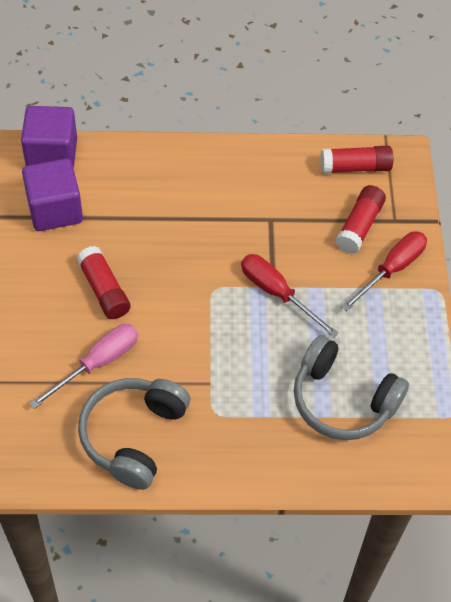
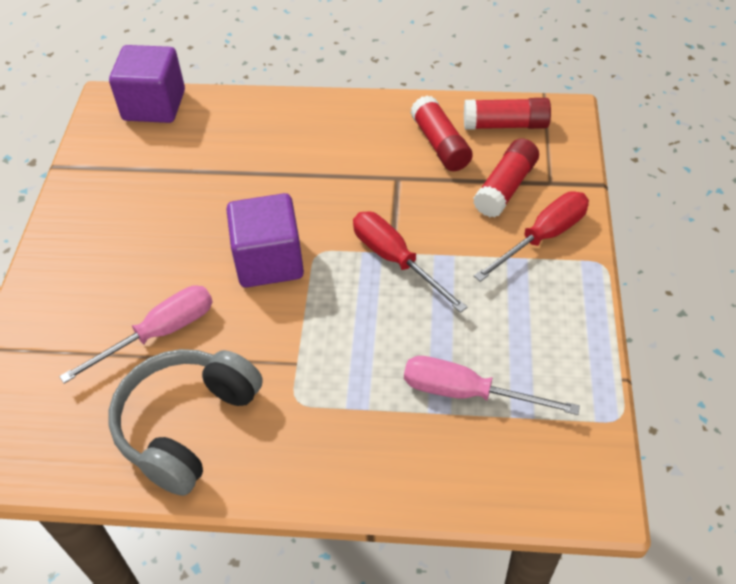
camera: 10 degrees right, 5 degrees down
purple cube [22,159,83,231] -> purple cube moved to [226,193,304,288]
red glue stick [76,246,131,319] -> red glue stick moved to [410,95,473,171]
grey headphones [294,335,409,440] -> pink screwdriver [404,356,580,415]

